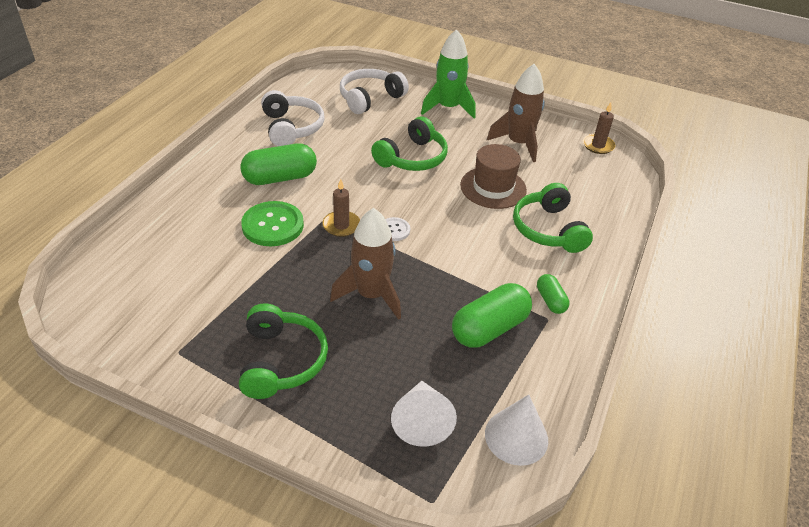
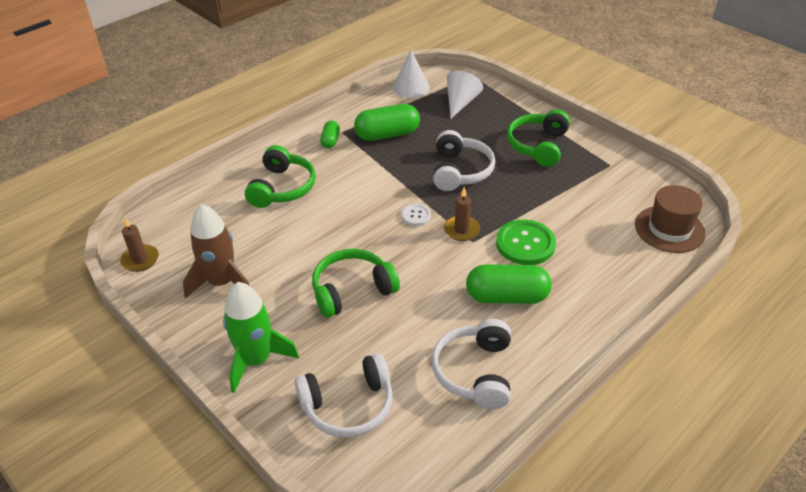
camera: 155 degrees left, 0 degrees up
brown rocket [330,208,401,320] -> white headphones [433,130,495,191]
brown hat [460,144,527,209] -> brown hat moved to [635,185,706,253]

